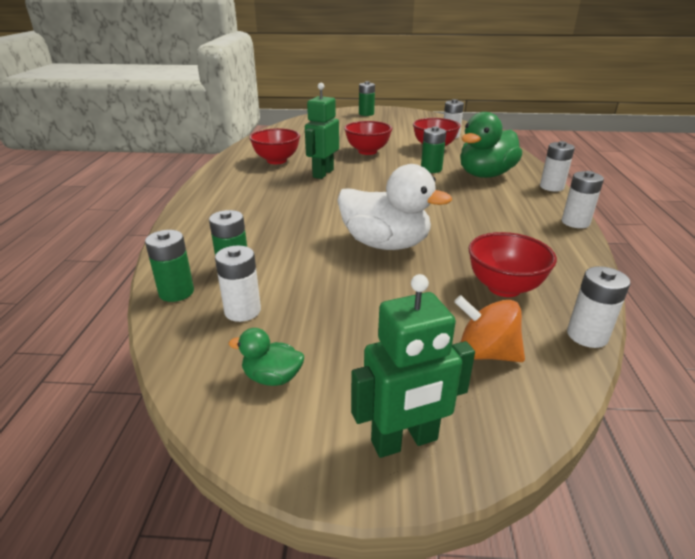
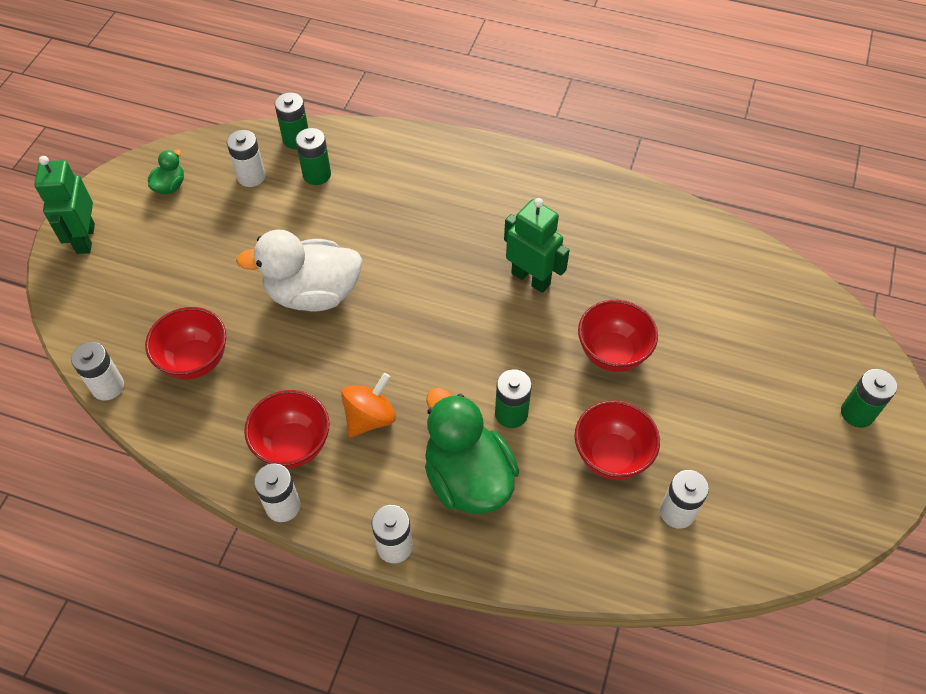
camera: 105 degrees right, 25 degrees up
red bowl [249,128,300,164] -> red bowl moved to [244,390,330,468]
white duck [337,164,452,250] -> white duck turned 45 degrees clockwise [236,230,363,312]
orange spinning top [454,295,525,362] -> orange spinning top moved to [341,373,396,437]

